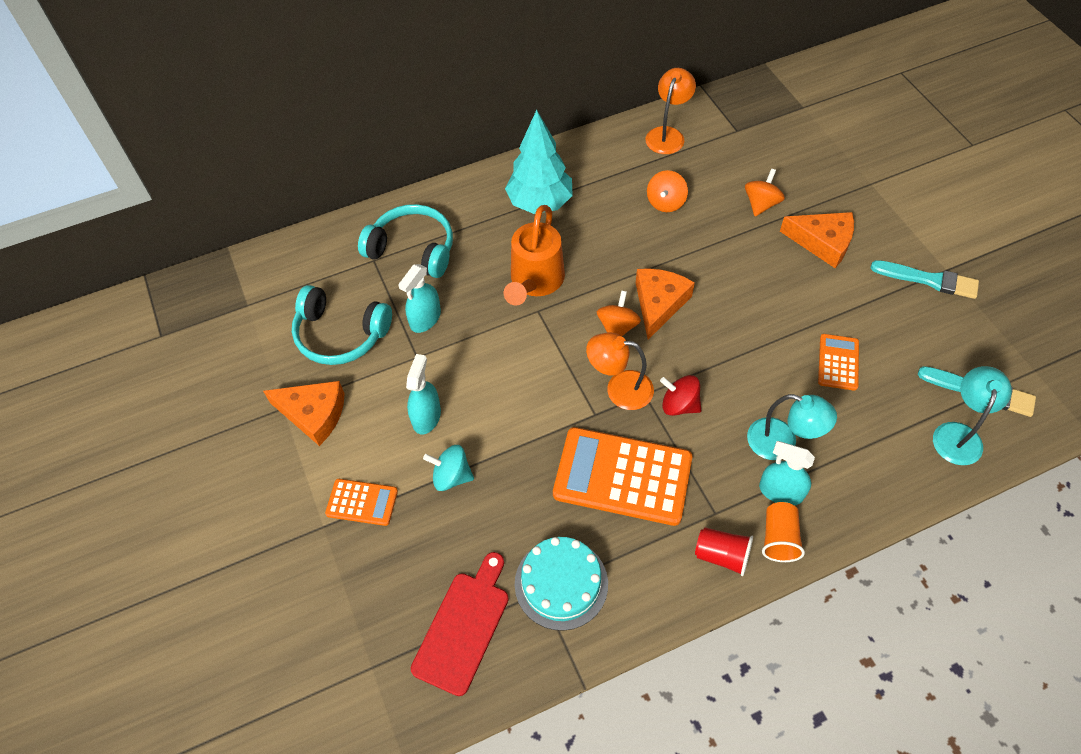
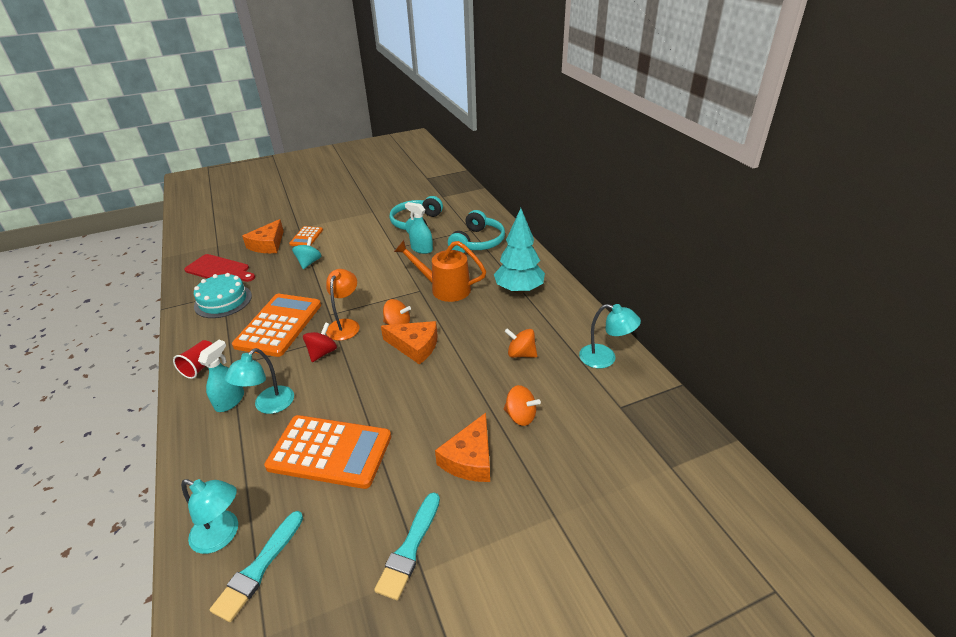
camera: 90 degrees right, 20 degrees down
orange cheese [263,381,344,446] -> orange cheese moved to [242,219,284,253]
turquoise spray bottle [406,354,441,434] -> none
orange lamp [645,68,696,154] -> turquoise lamp [579,304,641,368]
orange cup [762,502,805,562] -> none
orange calculator [818,334,859,391] -> orange calculator [264,415,391,489], size x1.98

